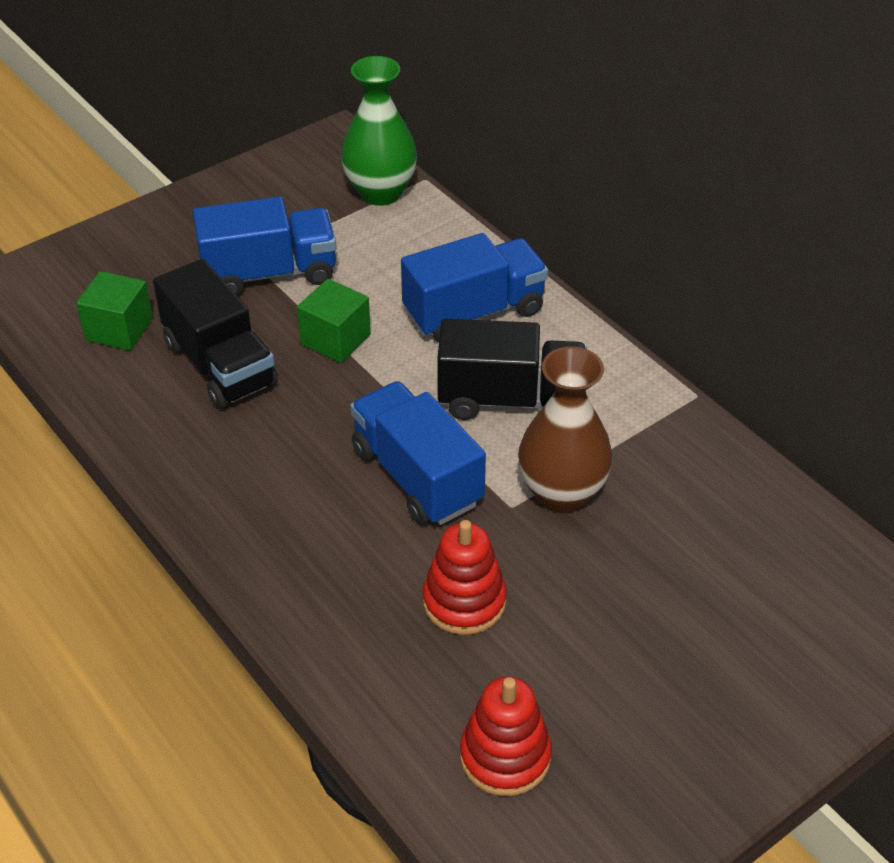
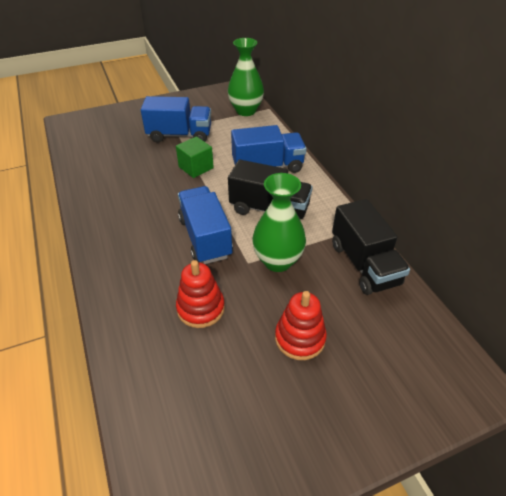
camera: 15 degrees right, 0 degrees up
green cube [76,271,153,351] -> none
black truck [153,259,278,409] -> black truck moved to [332,199,410,295]
red stacking toy [460,676,552,796] -> red stacking toy moved to [275,291,327,360]
brown vase [518,346,613,513] -> green vase [252,173,306,272]

